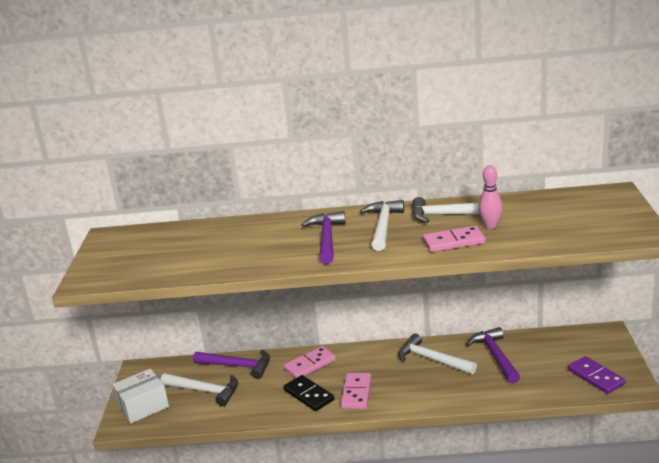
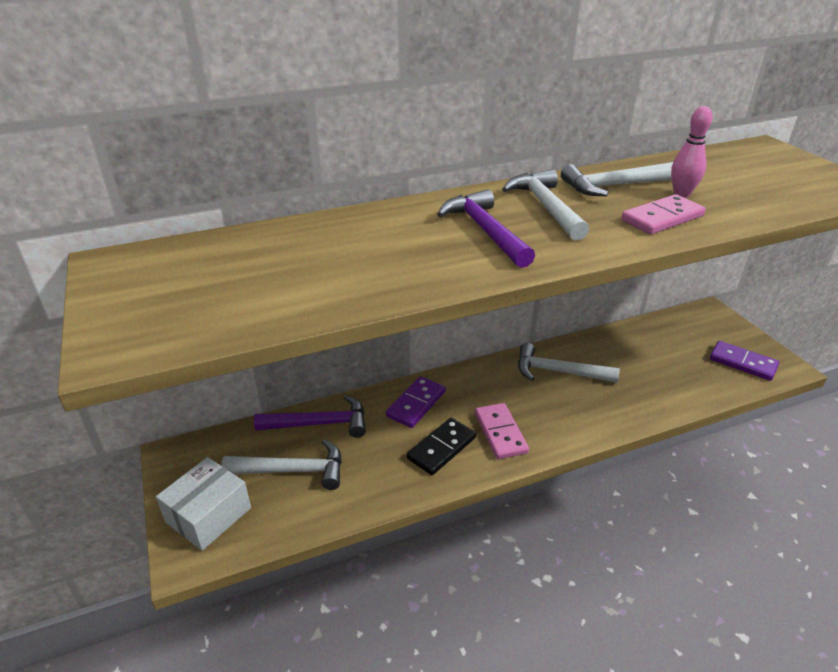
camera: 25 degrees left, 10 degrees up
pink domino [283,346,336,378] -> purple domino [386,376,446,428]
black domino [283,375,334,411] -> black domino turned 75 degrees counterclockwise [407,418,476,475]
purple hammer [467,327,520,384] -> none

